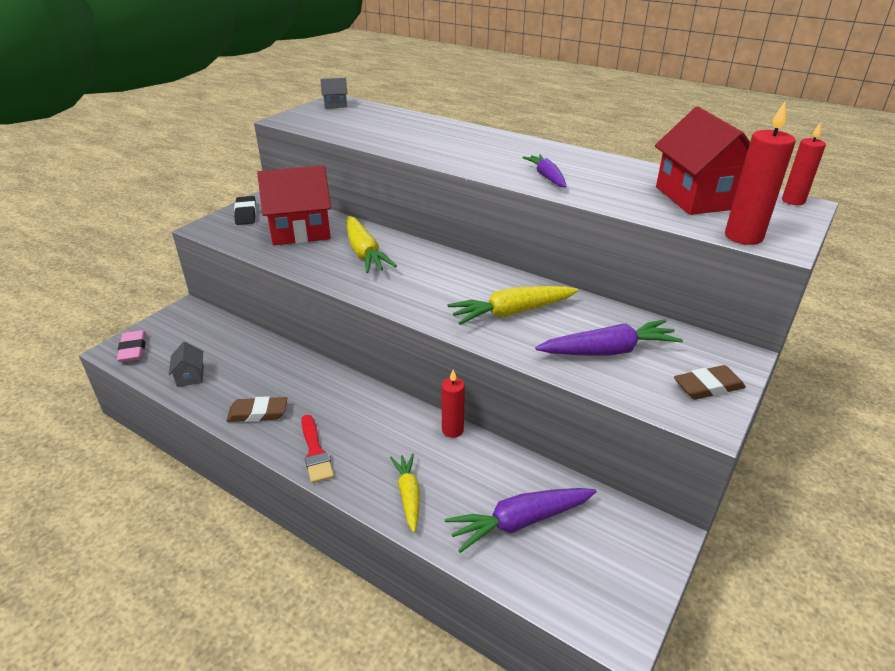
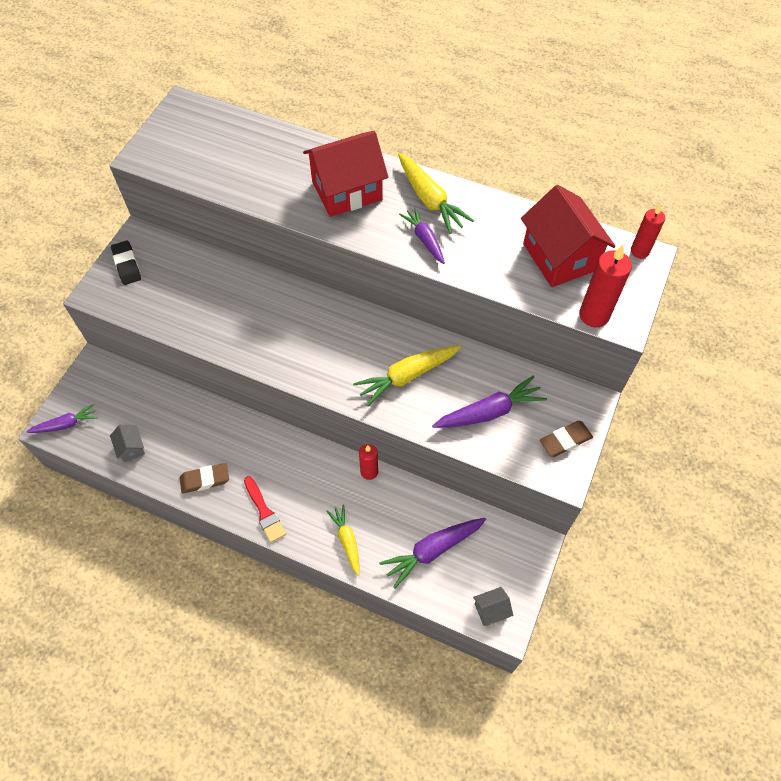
camera: 10 degrees left, 25 degrees up
pink eraser [117,330,146,362] -> purple carrot [26,404,98,433]
red house [257,166,331,245] -> red house moved to [303,131,388,217]
grey house [320,78,347,109] -> grey house moved to [473,587,513,626]
yellow carrot [347,216,397,273] -> yellow carrot moved to [398,153,474,234]

